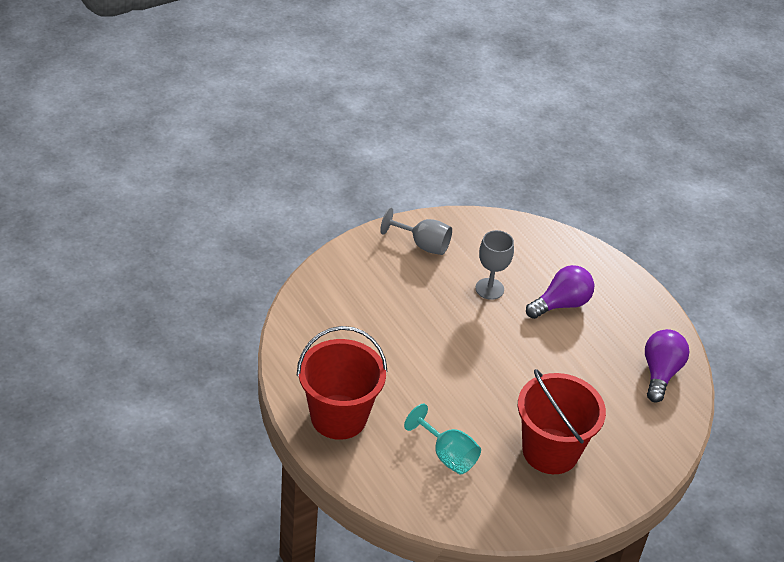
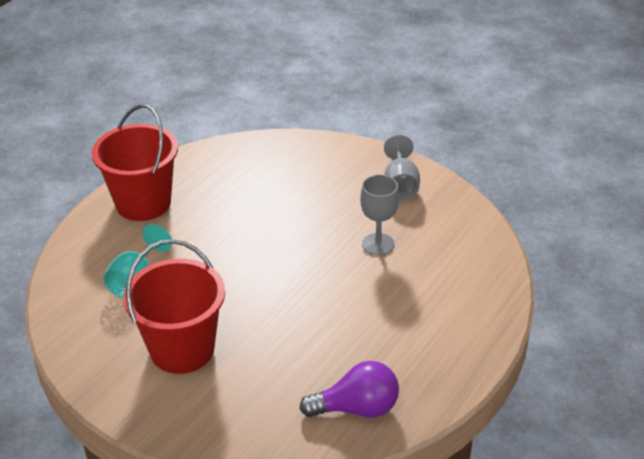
camera: 70 degrees right, 5 degrees down
purple light bulb [526,265,594,319] -> none

